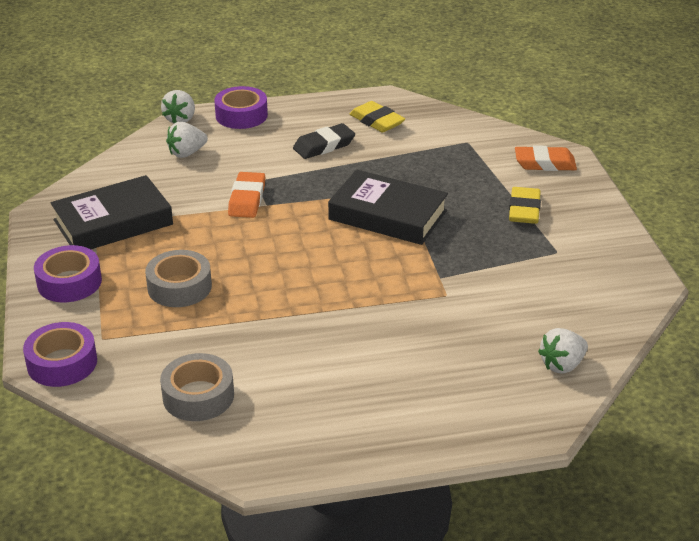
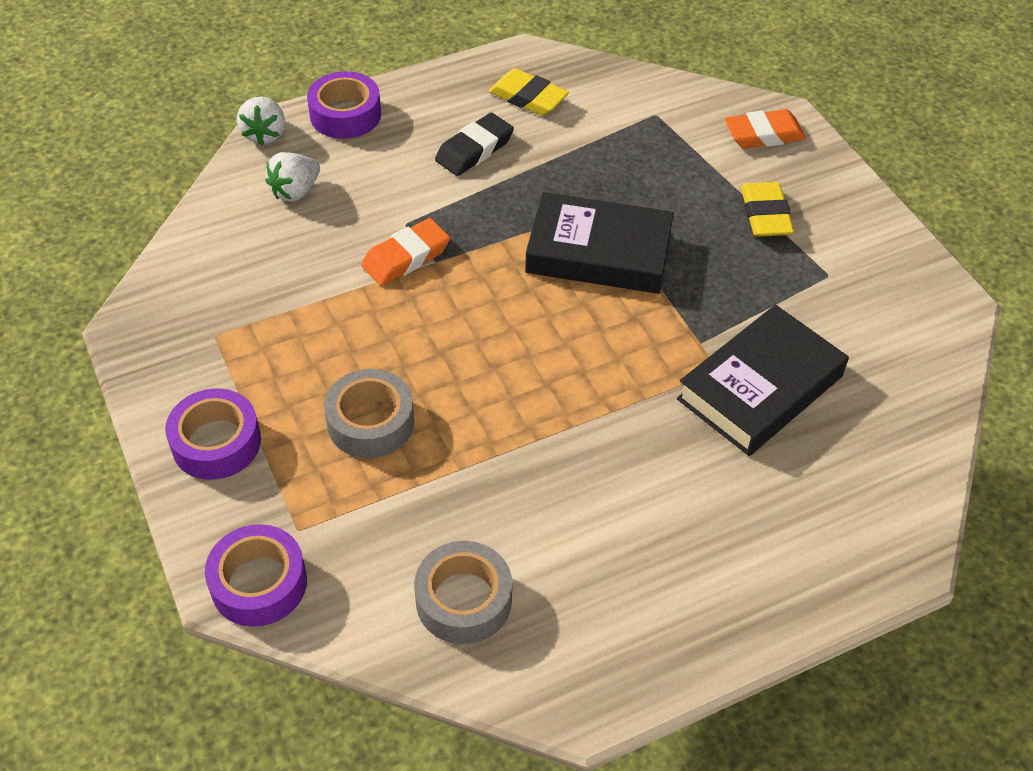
camera: 15 degrees left, 15 degrees up
black book [51,175,173,249] -> black book moved to [677,305,849,456]
orange eraser [228,172,265,218] -> orange eraser turned 60 degrees clockwise [361,218,450,286]
white strawberry [538,328,588,374] -> none

